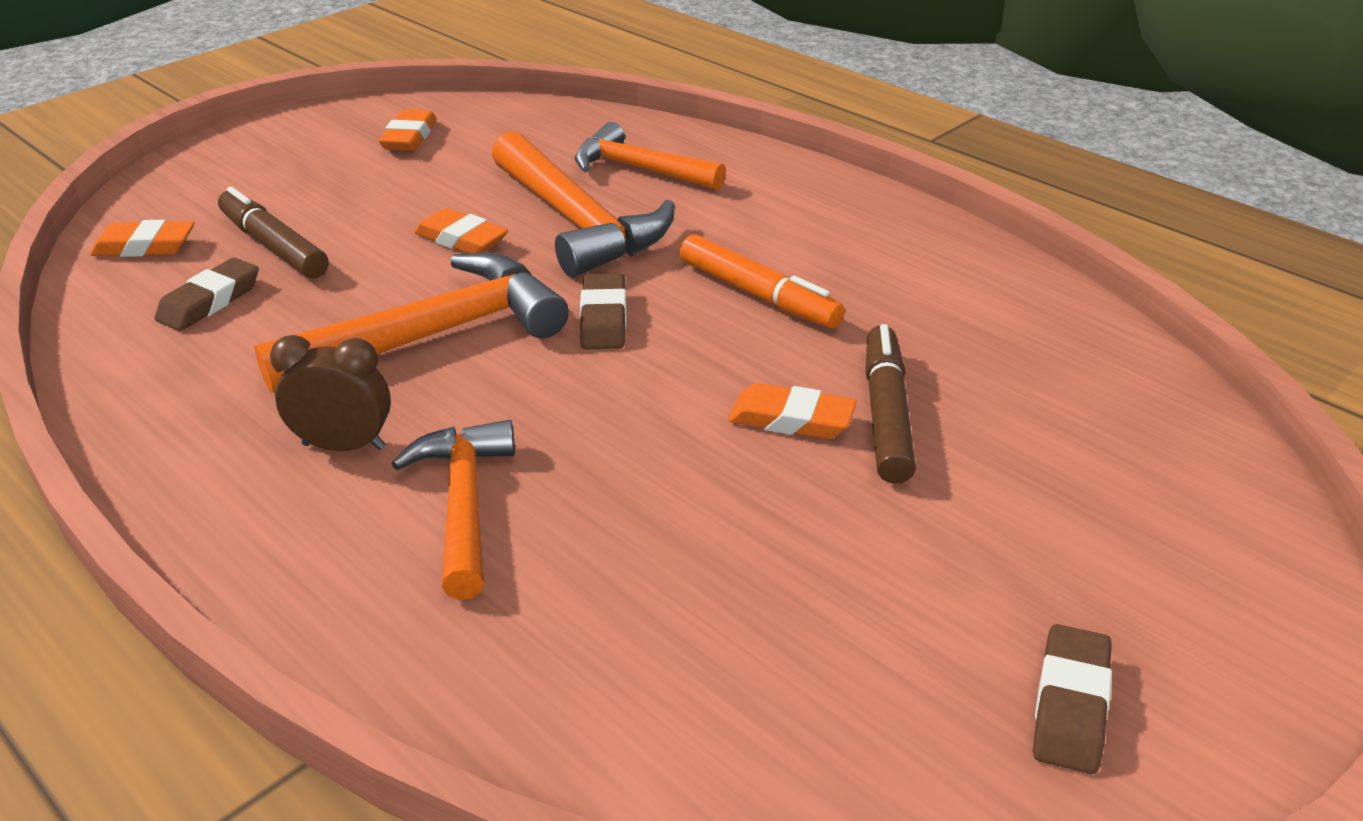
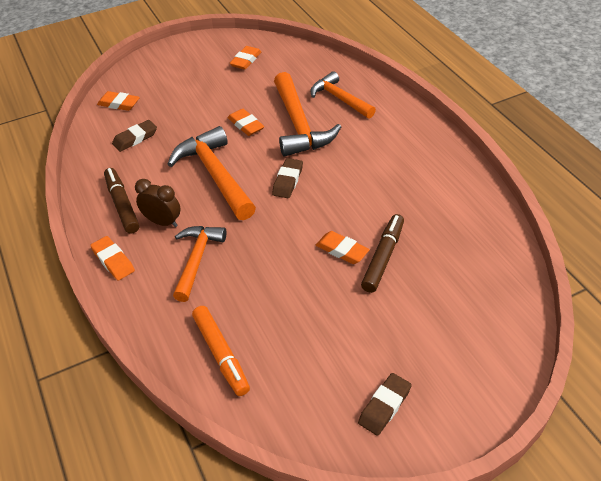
camera: 20 degrees right, 10 degrees up
brown marker [218,187,329,279] -> brown marker moved to [104,168,139,234]
orange hammer [254,253,569,393] -> orange hammer turned 105 degrees counterclockwise [167,126,256,220]
orange marker [680,234,845,329] -> orange marker moved to [192,306,250,396]
none -> orange eraser [90,236,135,280]

